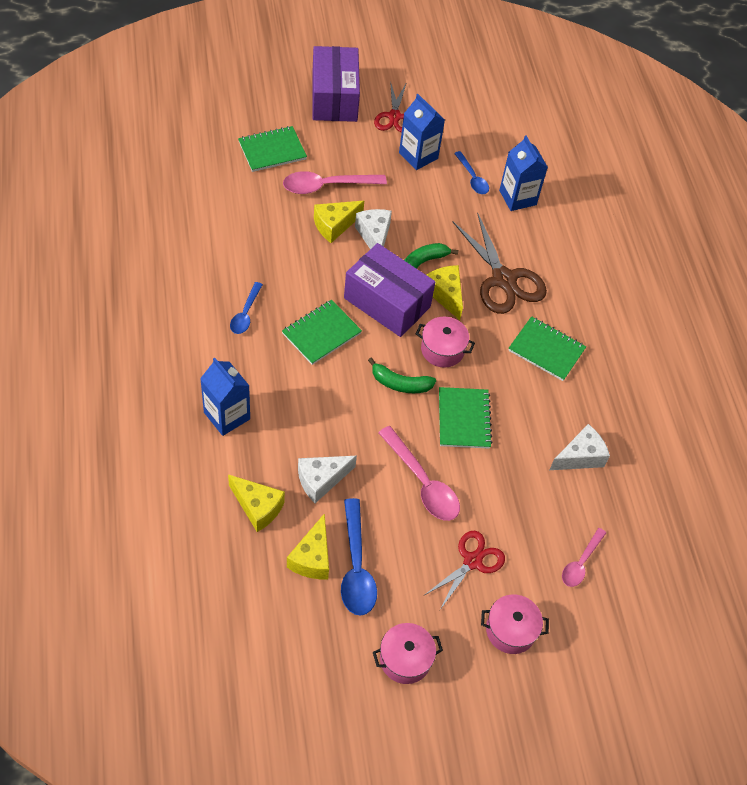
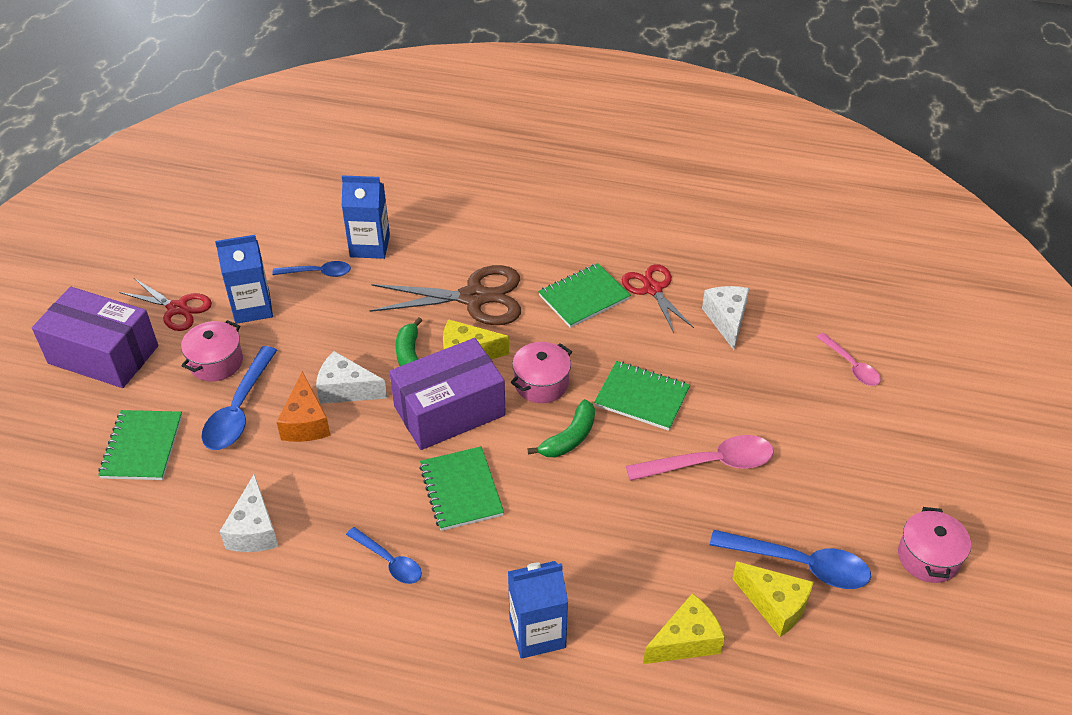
camera: 60 degrees left, 10 degrees down
pink spoon [283,171,387,194] -> blue spoon [201,346,277,450]
white cheese [298,456,357,503] -> white cheese moved to [219,474,279,552]
yellow cheese [314,201,364,243] -> orange cheese [277,371,331,442]
red scissors [425,531,505,610] -> red scissors moved to [622,264,694,333]
pink pot [481,594,549,654] -> pink pot moved to [181,320,243,382]

